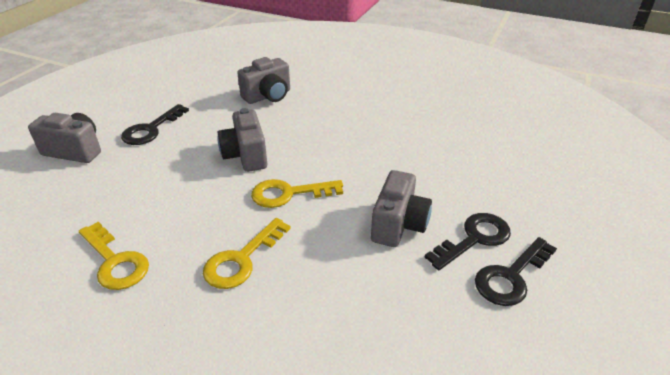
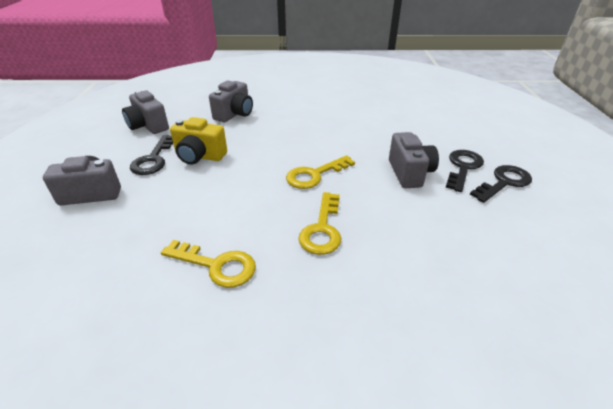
camera: 25 degrees left, 0 degrees up
grey camera [218,108,267,172] -> grey camera moved to [122,90,169,134]
black key [475,237,557,306] -> black key turned 150 degrees counterclockwise [470,165,532,203]
none -> yellow camera [170,117,227,165]

